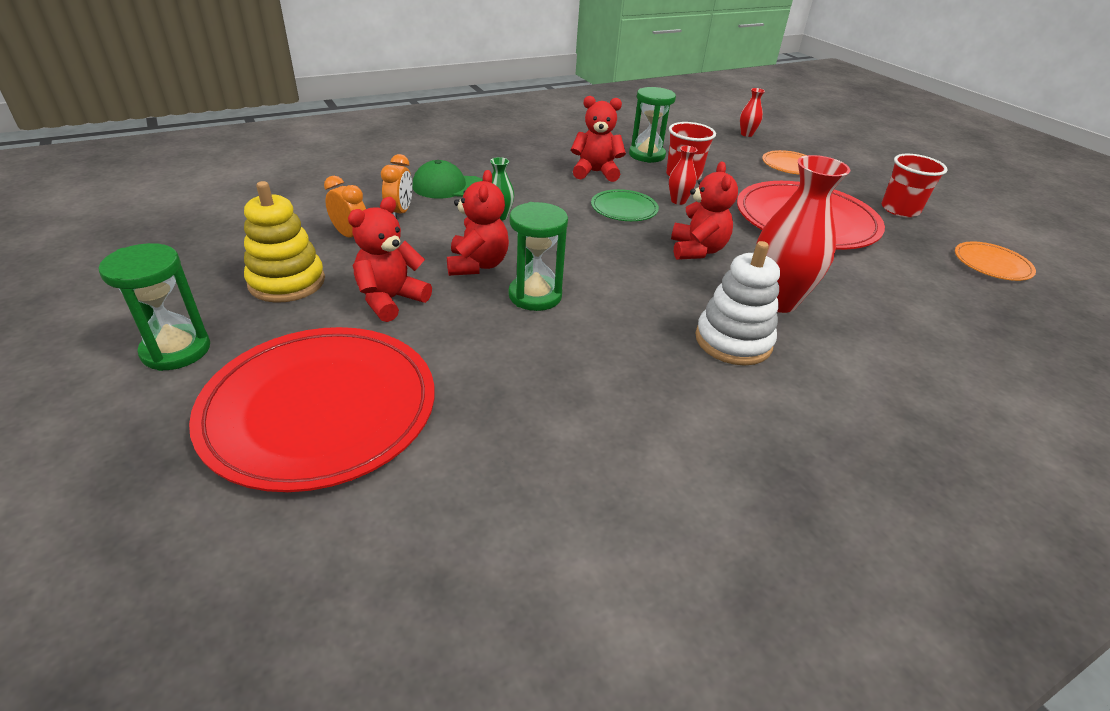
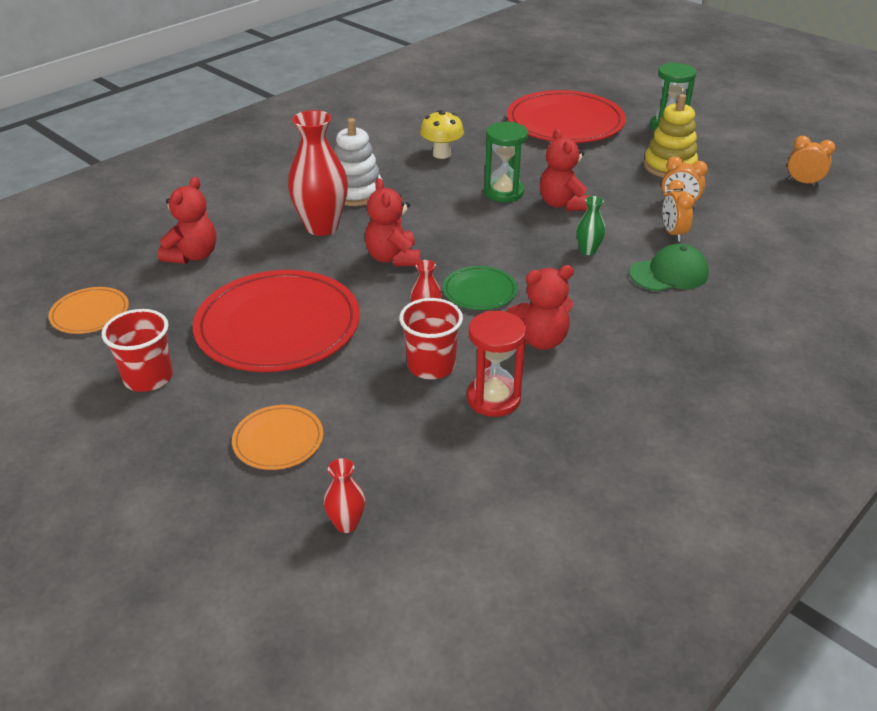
camera: 165 degrees right, 0 degrees up
red teddy bear [348,197,432,322] -> red teddy bear moved to [158,177,217,264]
green hourglass [629,87,676,163] -> red hourglass [467,311,526,417]
none -> yellow mushroom [420,110,464,159]
none -> orange clock [788,136,835,186]

